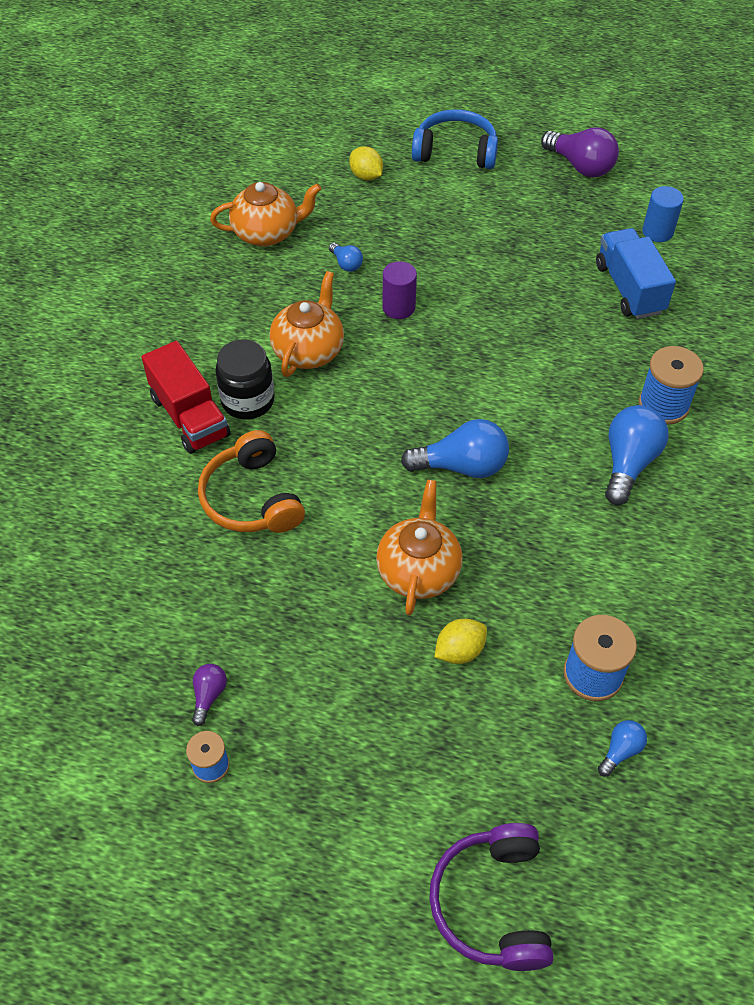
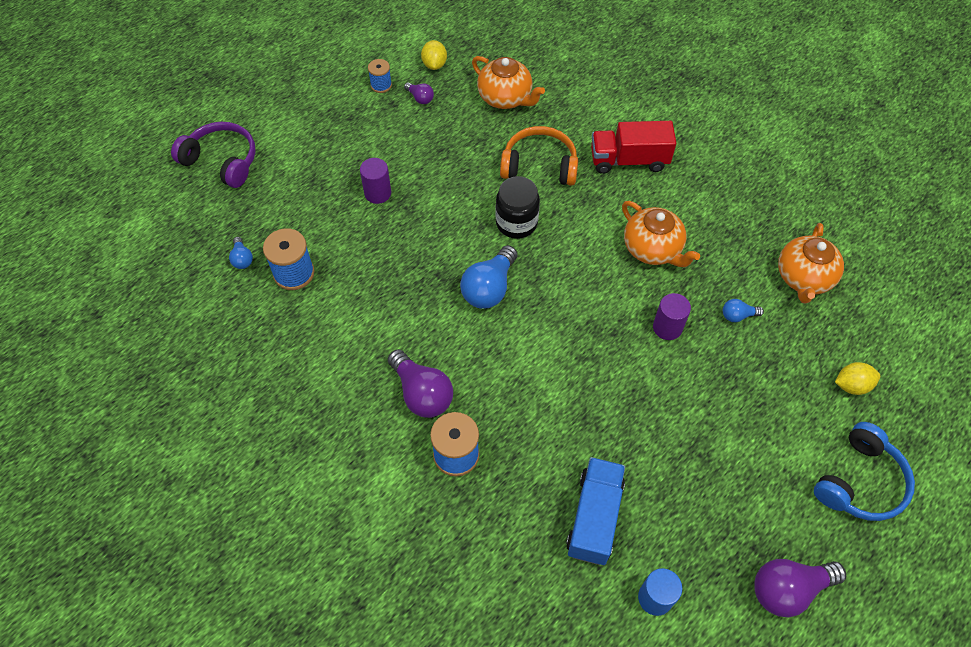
camera: 120 degrees right, 5 degrees up
black jar [215,339,275,420] -> black jar moved to [495,176,540,239]
orange teapot [376,480,462,616] -> orange teapot moved to [472,56,545,109]
yellow lemon [434,619,487,664] -> yellow lemon moved to [421,40,447,70]
blue truck [596,228,676,319] -> blue truck turned 90 degrees counterclockwise [566,457,625,565]
blue light bulb [605,405,669,505] -> purple light bulb [388,349,453,418]
none -> purple cylinder [360,158,391,204]

